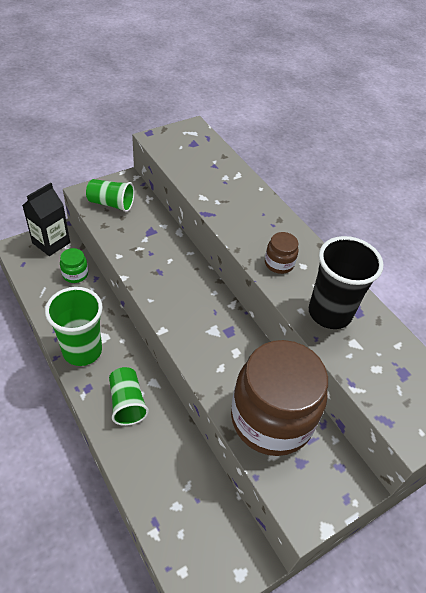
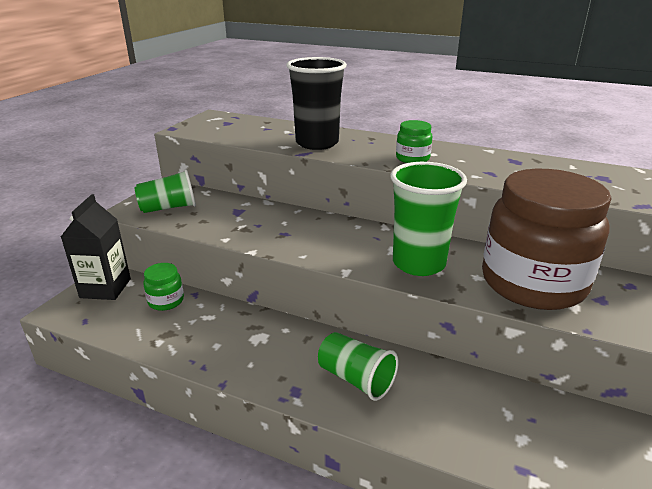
camera: 30 degrees left, 20 degrees down
green cup [45,287,103,366] -> green cup moved to [390,162,467,276]
brown jar [265,232,299,274] -> green jar [396,120,432,163]
black cup [309,236,383,329] -> black cup moved to [286,57,347,150]

